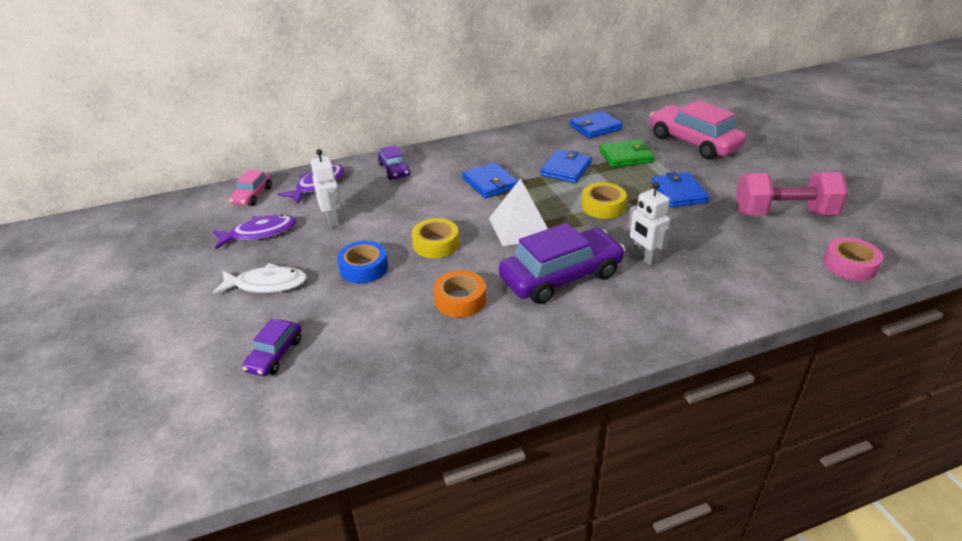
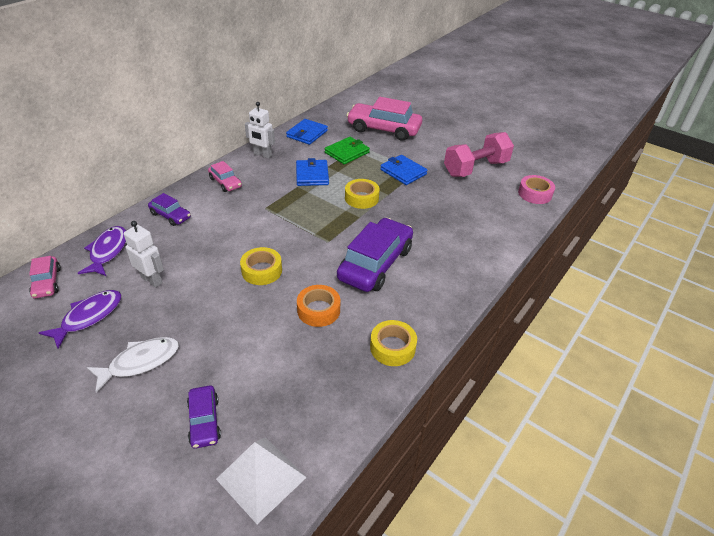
camera: 35 degrees left, 5 degrees up
blue tape [337,241,388,284] -> none
blue wallet [462,162,518,198] -> none
white pyramid [489,178,548,246] -> white pyramid moved to [216,437,307,524]
white robot [628,182,670,266] -> white robot moved to [245,102,275,159]
none -> pink car [208,161,242,192]
none -> yellow tape [370,320,417,366]

